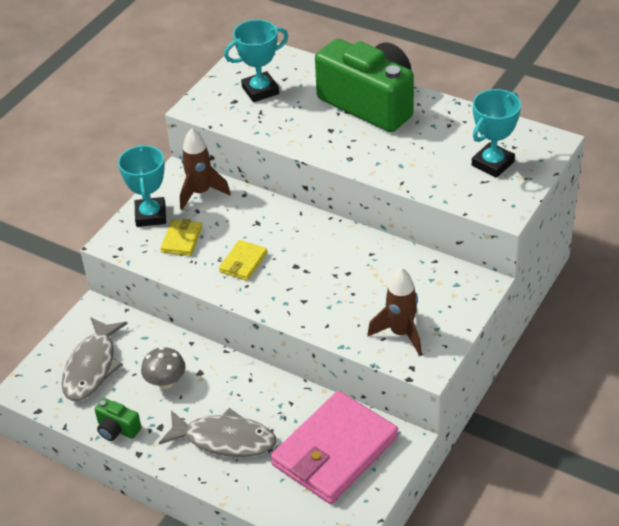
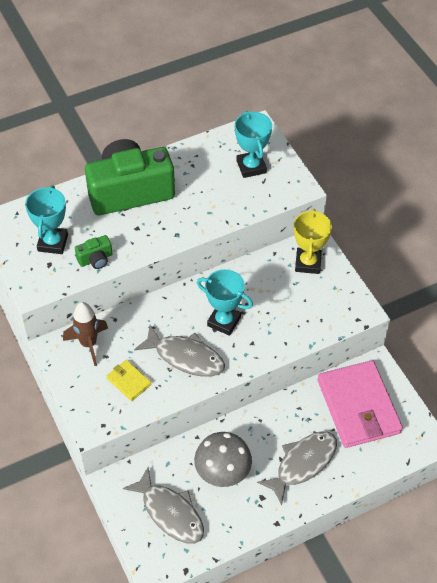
camera: 60 degrees left, 10 degrees up
green camera [95,398,142,441] -> green camera moved to [75,235,113,269]
turquoise trophy [118,145,166,227] -> turquoise trophy moved to [197,269,253,336]
grey mushroom [141,347,186,389] -> grey mushroom [194,432,252,487], size x1.53
yellow wallet [219,240,267,281] -> grey fish [134,325,225,377]
brown rocket [367,268,422,355] -> none
none -> yellow trophy [294,209,332,274]

